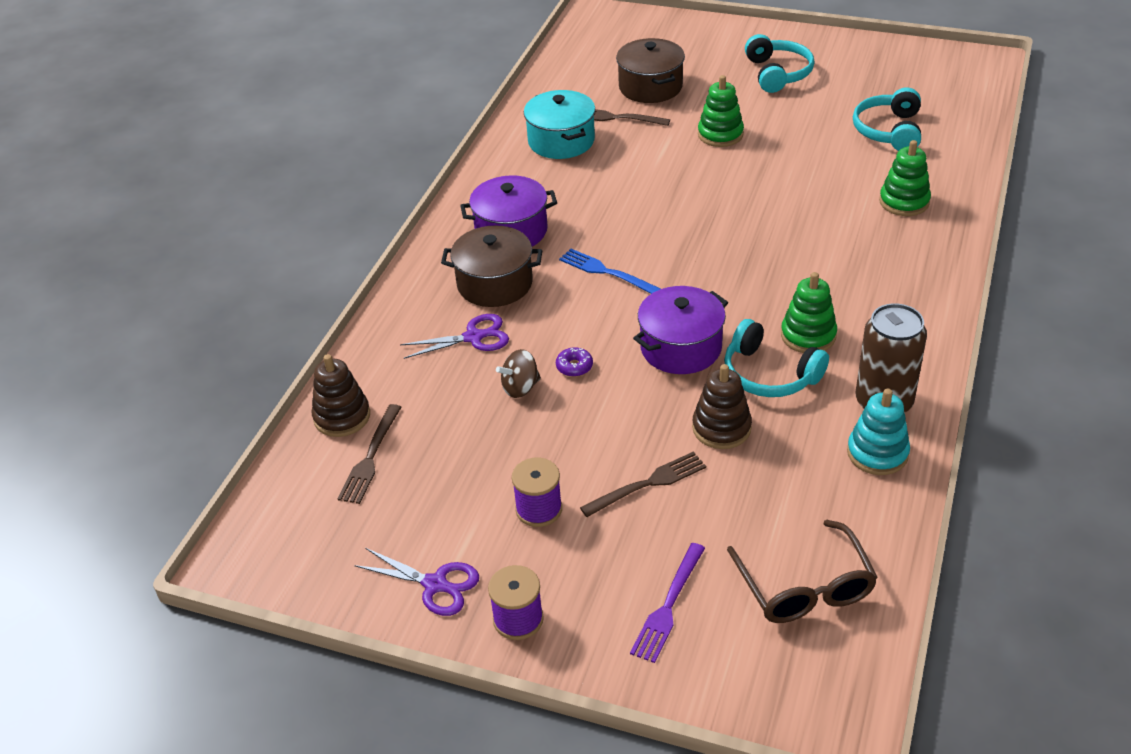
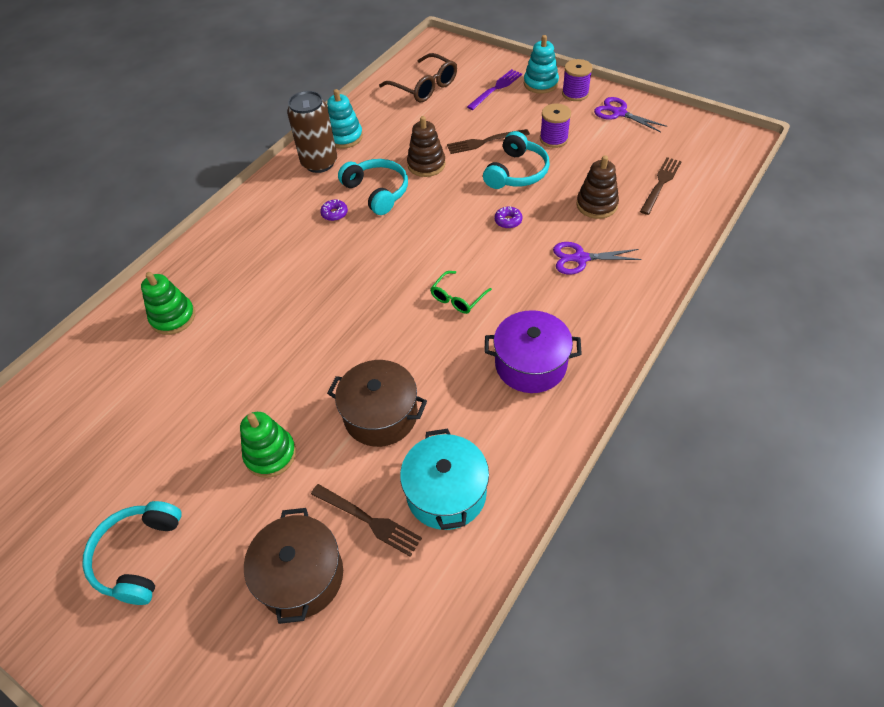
camera: 165 degrees left, 10 degrees up
brown stacking toy [312,354,370,437] -> brown stacking toy moved to [577,155,619,219]
brown pot [441,226,542,307] -> brown pot moved to [327,360,427,447]
brown spinning top [496,349,541,398] -> none
blue fork [559,249,661,294] -> green glasses [430,271,492,314]
purple pot [633,286,728,374] -> none
brown glasses [727,520,878,623] -> brown glasses turned 135 degrees clockwise [379,53,457,102]
green stacking toy [781,272,837,353] -> purple donut [320,200,348,221]
turquoise headphones [853,87,921,151] -> turquoise headphones moved to [483,131,550,189]
none -> turquoise stacking toy [524,35,559,94]

